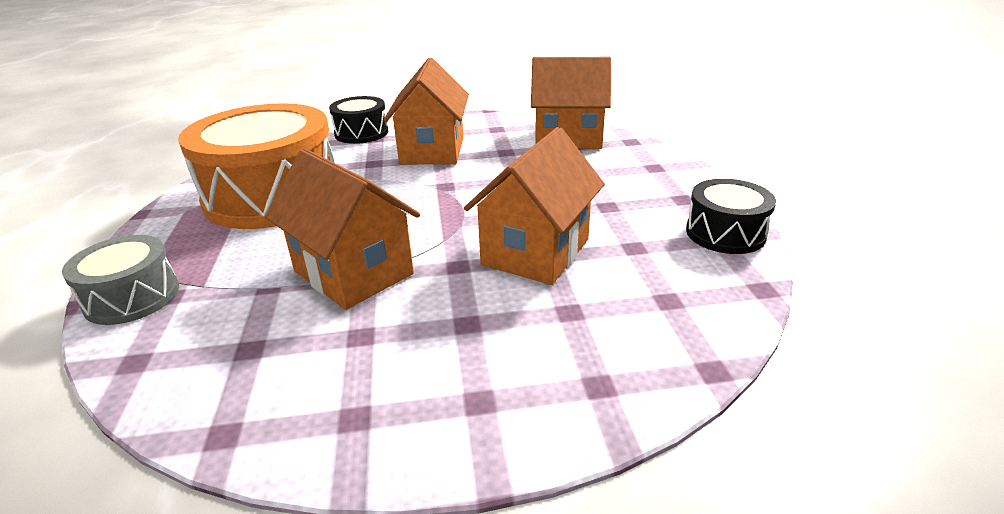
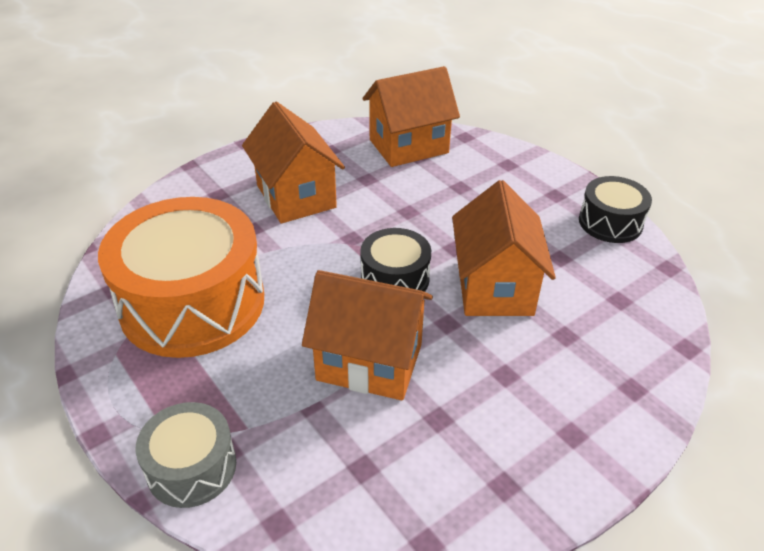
camera: 30 degrees left, 10 degrees up
black drum [329,96,388,144] -> black drum moved to [360,228,431,292]

